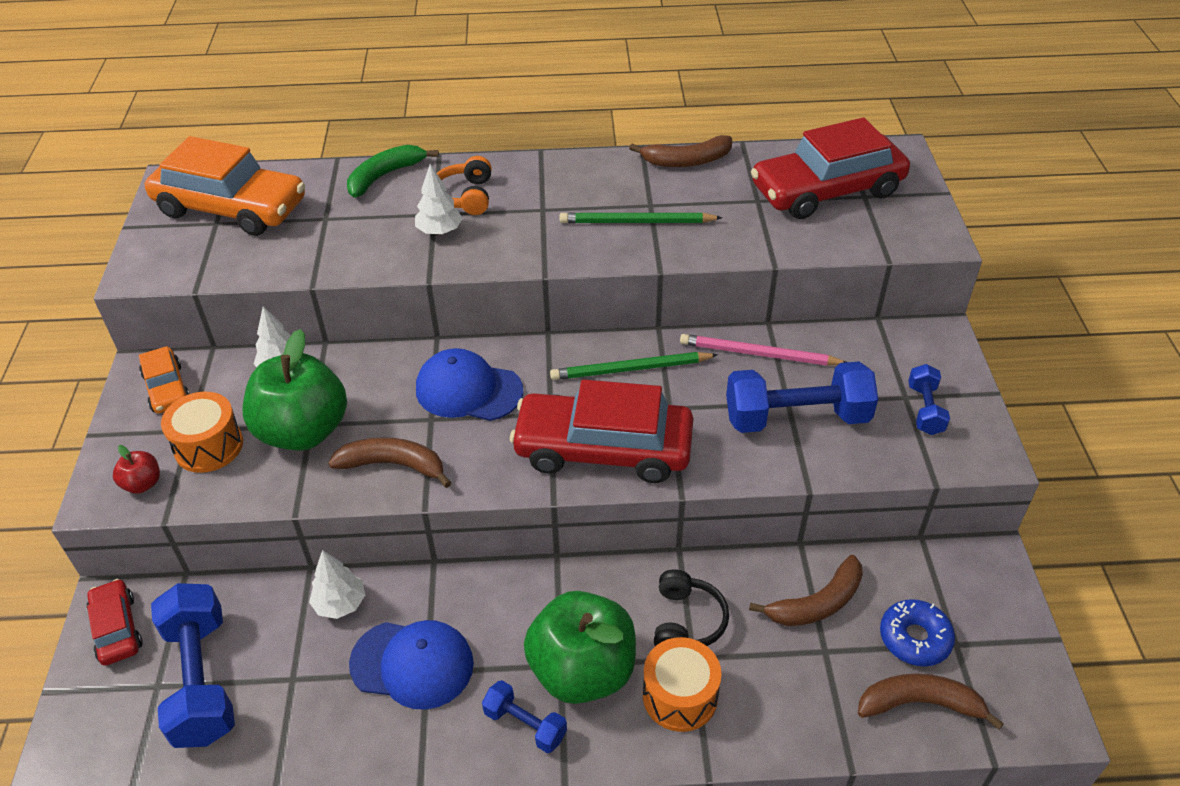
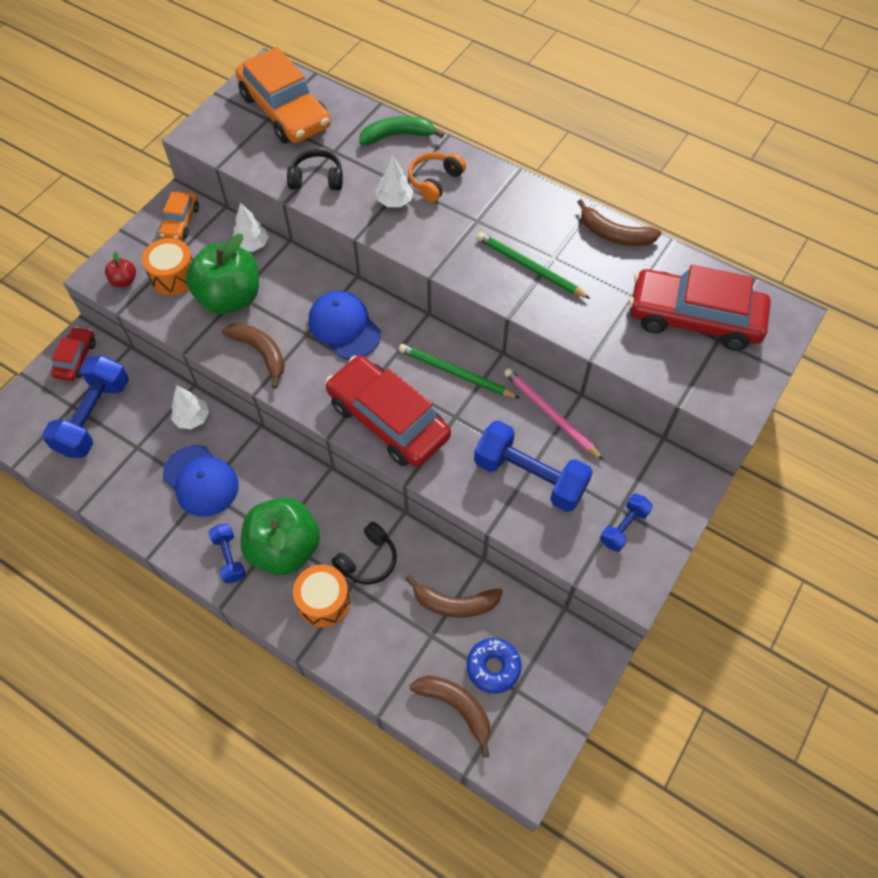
camera: 35 degrees right, 15 degrees up
none -> black headphones [287,149,343,190]

